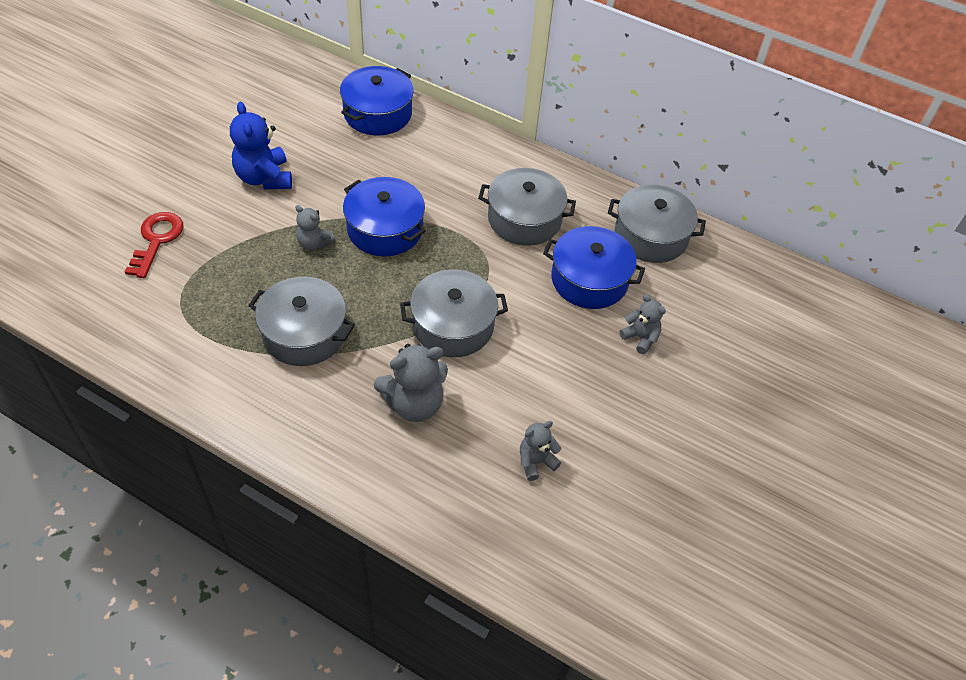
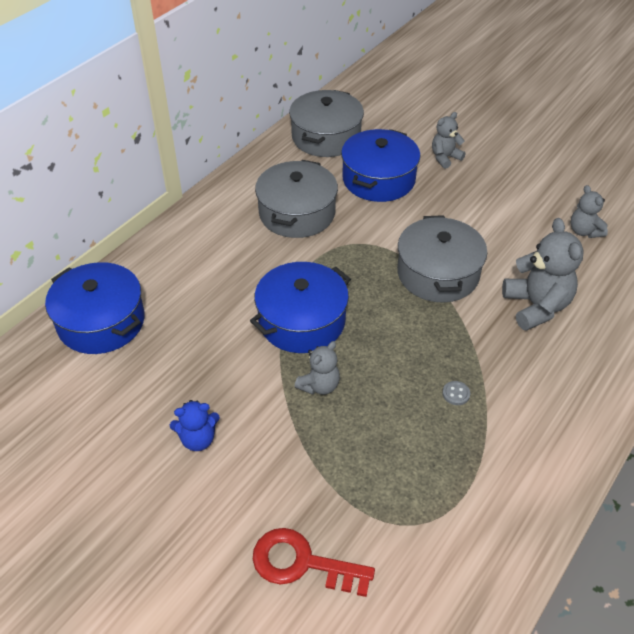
camera: 80 degrees left, 5 degrees down
blue teddy bear [230,102,292,189] -> blue teddy bear [170,400,220,451], size x0.58
grey pot [248,277,355,366] -> grey button [442,381,470,405]

